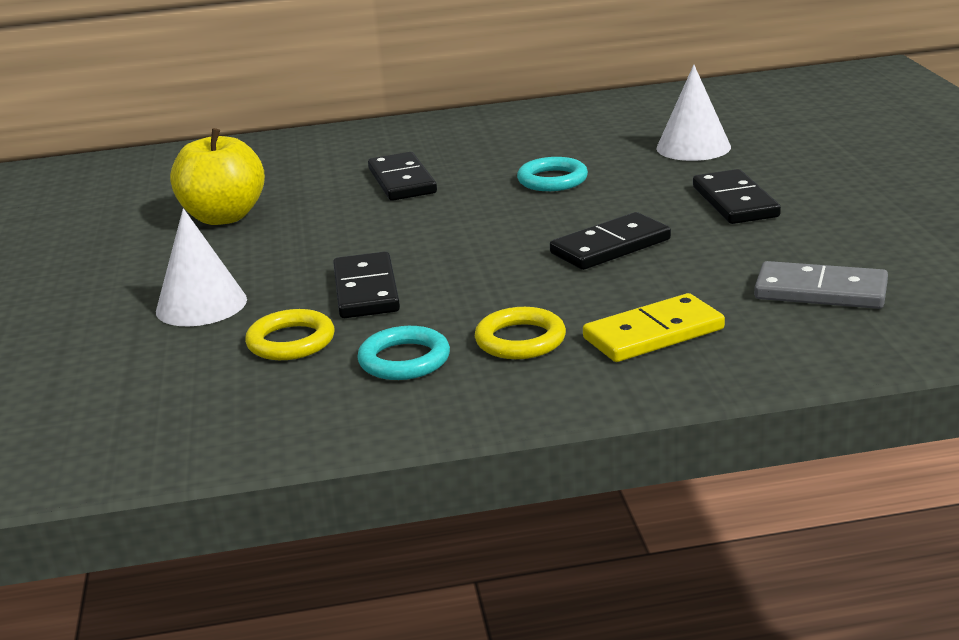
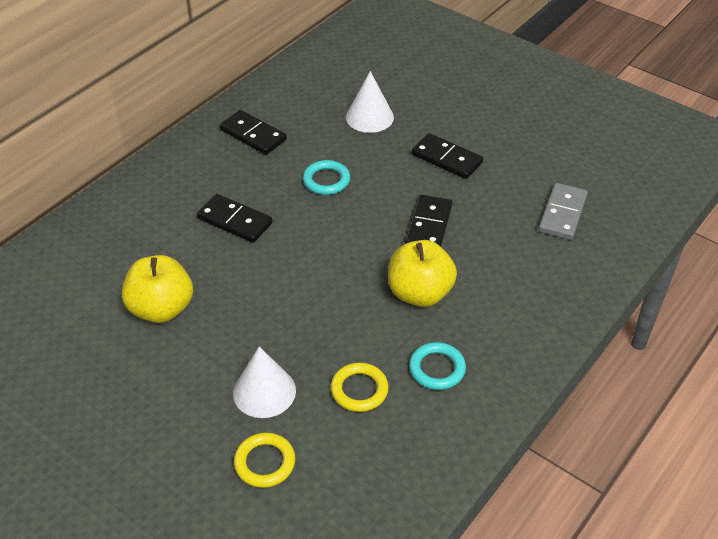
camera: 45 degrees left, 20 degrees up
black domino [333,252,400,318] -> black domino moved to [219,110,287,155]
yellow ring [475,307,566,359] -> yellow ring moved to [234,432,295,488]
yellow domino [583,293,725,362] -> none
grey domino [754,261,888,309] -> grey domino turned 45 degrees counterclockwise [538,183,588,240]
none -> yellow apple [388,240,457,307]

